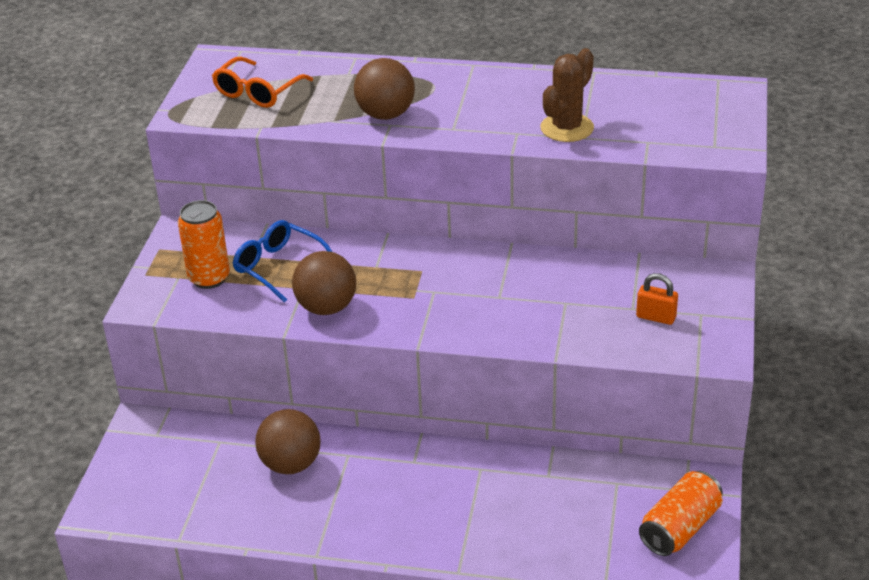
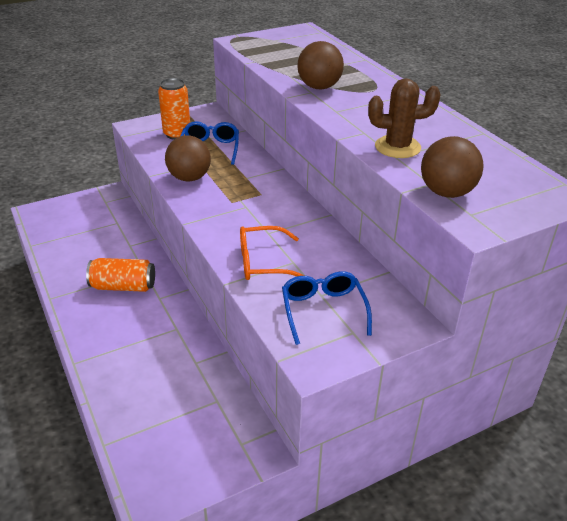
camera: 50 degrees right, 0 degrees up
orange glasses [212,57,313,108] -> orange glasses moved to [240,226,304,280]
brown ball [255,409,320,474] -> brown ball moved to [421,136,484,198]
orange padlock [636,273,678,325] -> blue glasses [282,271,372,345]
orange can [639,471,723,556] -> orange can moved to [86,258,155,292]

